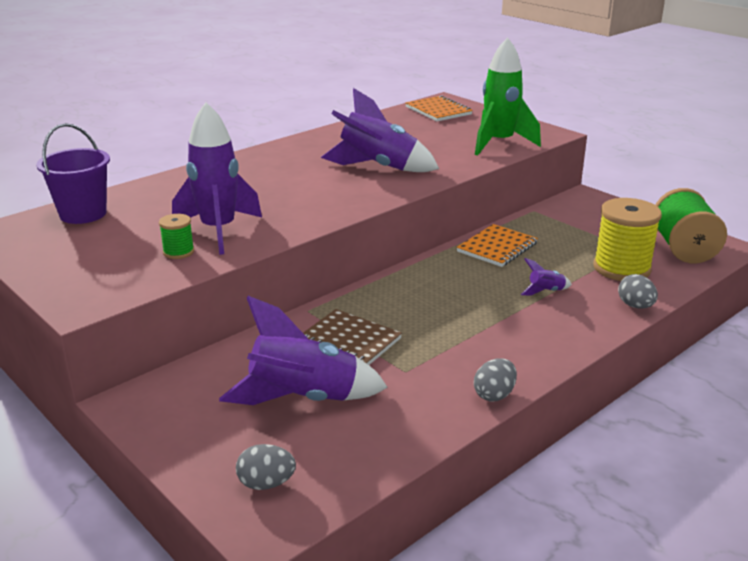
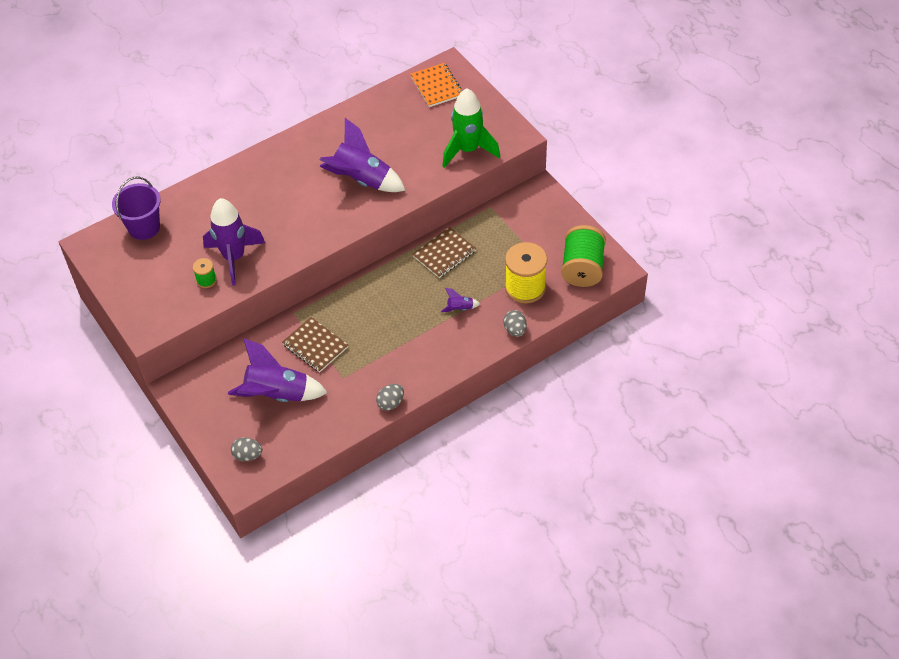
camera: 10 degrees right, 25 degrees up
orange notebook [457,224,538,267] -> brown notebook [412,227,476,278]

